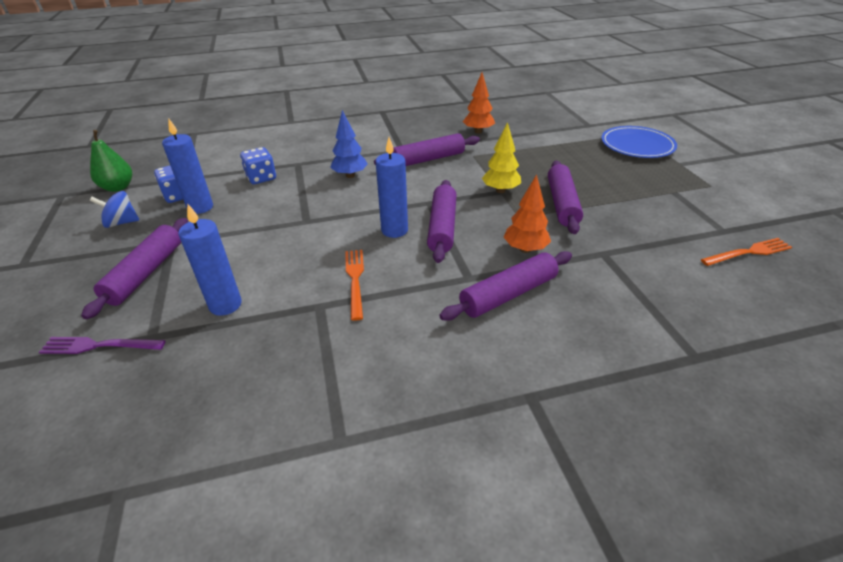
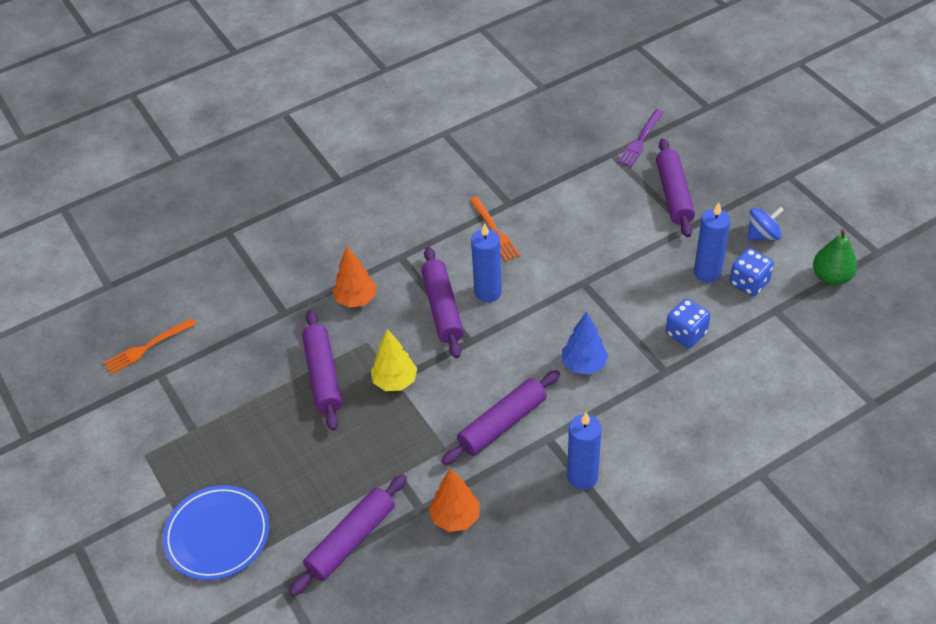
camera: 165 degrees right, 10 degrees up
purple fork [39,337,166,354] -> purple fork turned 135 degrees clockwise [618,109,664,167]
blue candle [178,203,242,316] -> blue candle moved to [567,412,602,490]
purple rolling pin [439,251,572,321] -> purple rolling pin moved to [289,474,407,596]

